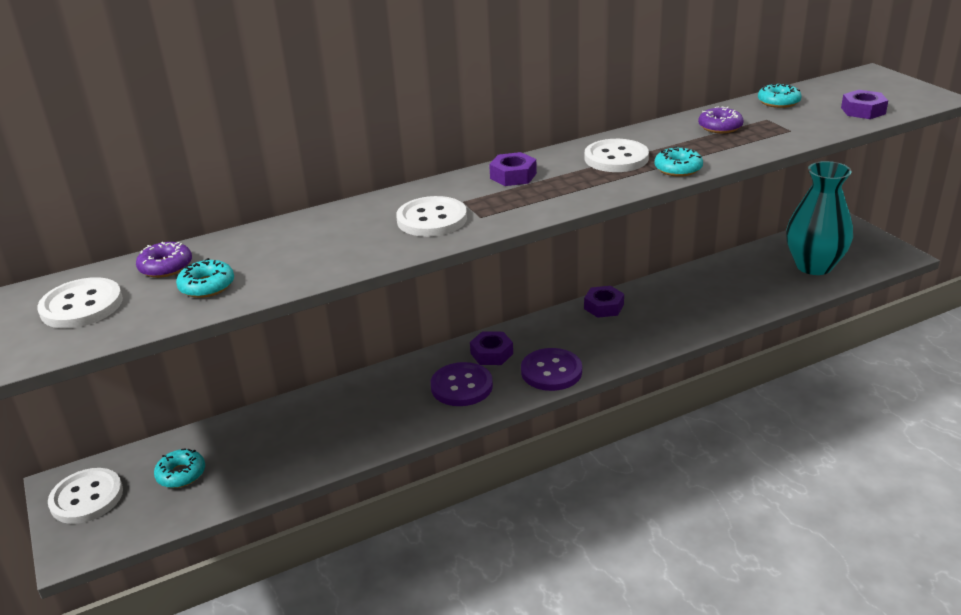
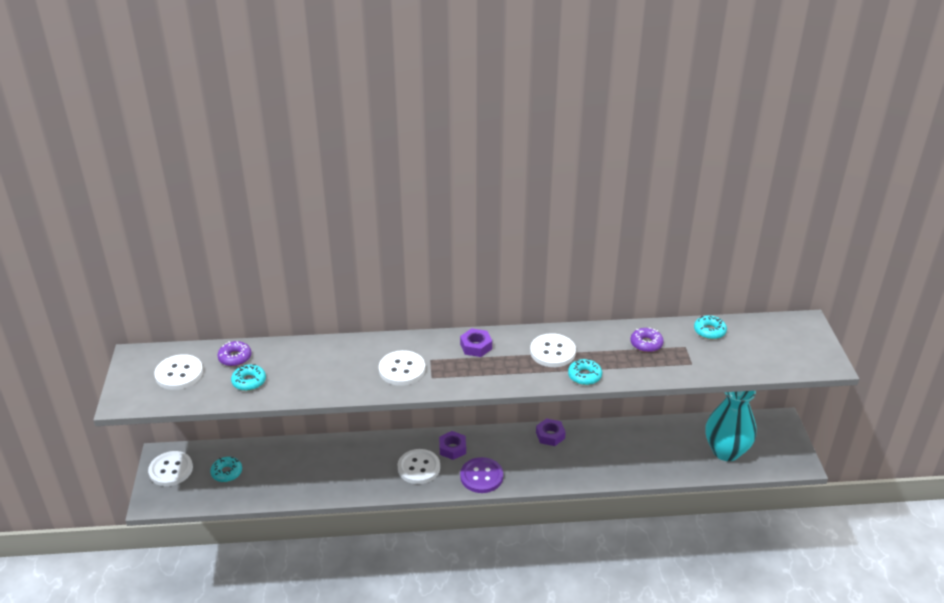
camera: 20 degrees right, 5 degrees up
purple button [431,362,493,406] -> white button [397,449,440,484]
purple nut [841,90,888,119] -> none

